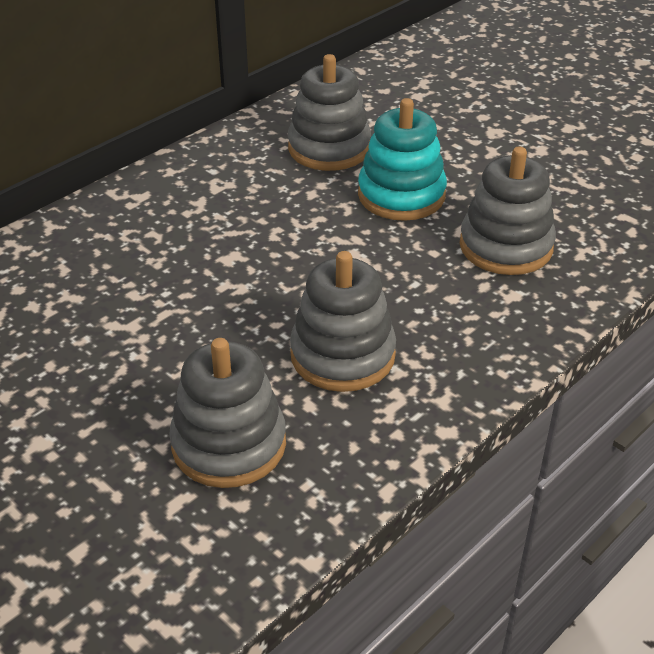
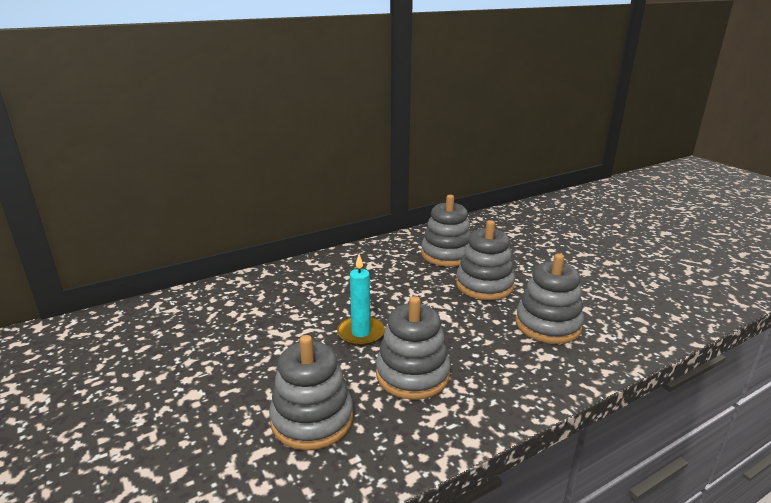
camera: 15 degrees right, 15 degrees down
turquoise stacking toy [358,98,447,221] -> grey stacking toy [456,220,515,300]
none -> turquoise candle [337,254,385,346]

